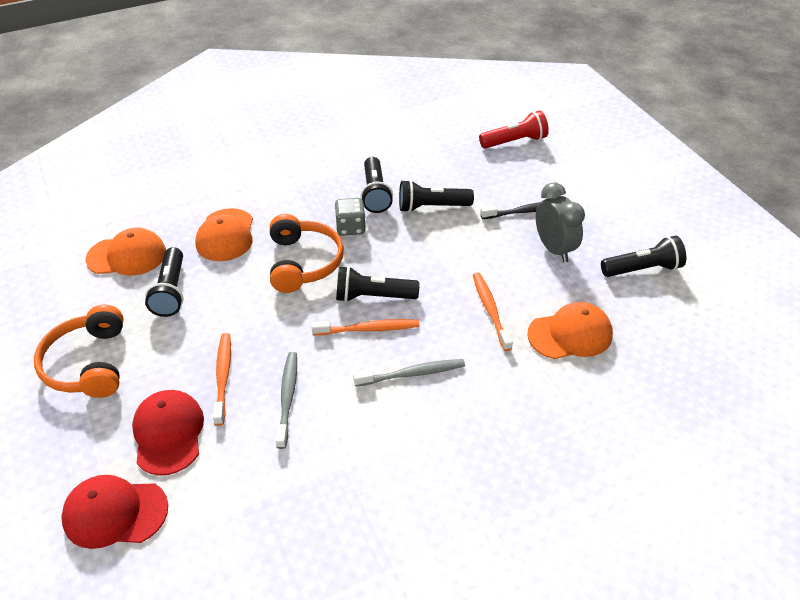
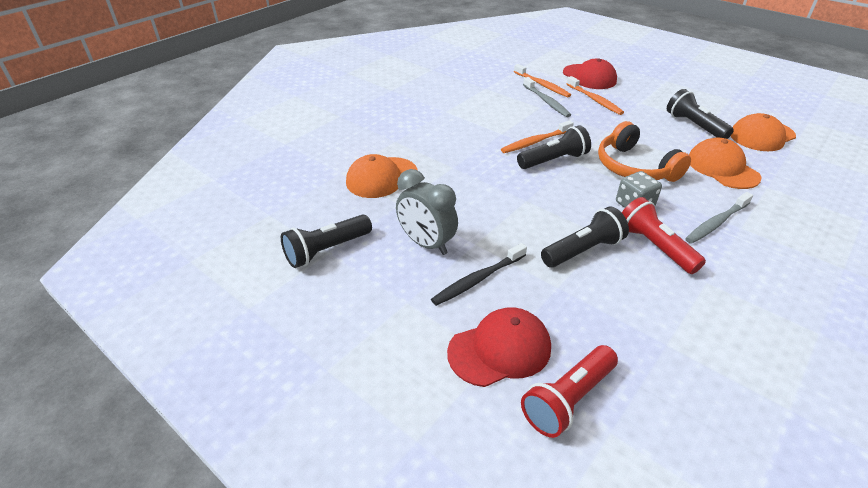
camera: 155 degrees right, 5 degrees down
orange headphones [34,304,123,398] -> none
red cap [61,475,168,549] -> red cap moved to [447,307,551,387]
grey toothbrush [353,359,465,386] -> grey toothbrush moved to [685,192,753,244]
black flashlight [361,157,393,213] -> red flashlight [622,197,706,274]
orange toothbrush [473,273,513,351] -> orange toothbrush moved to [514,64,571,97]

